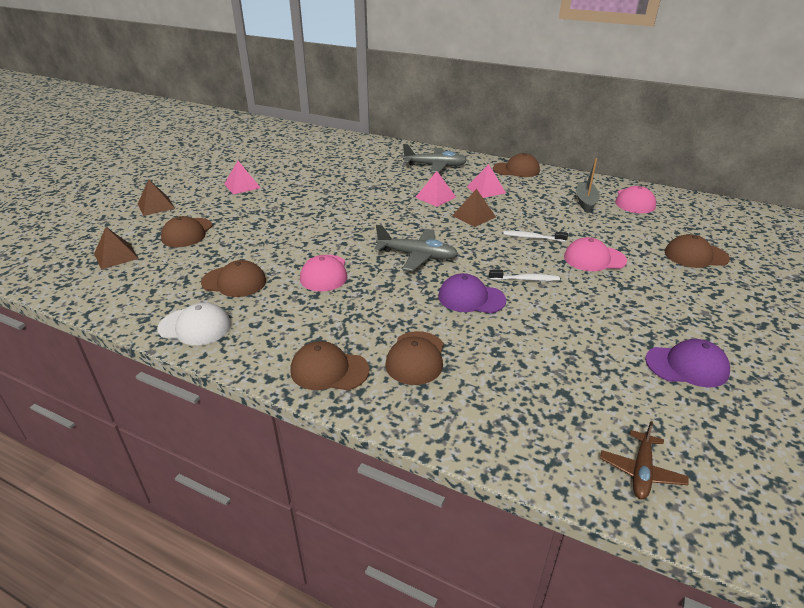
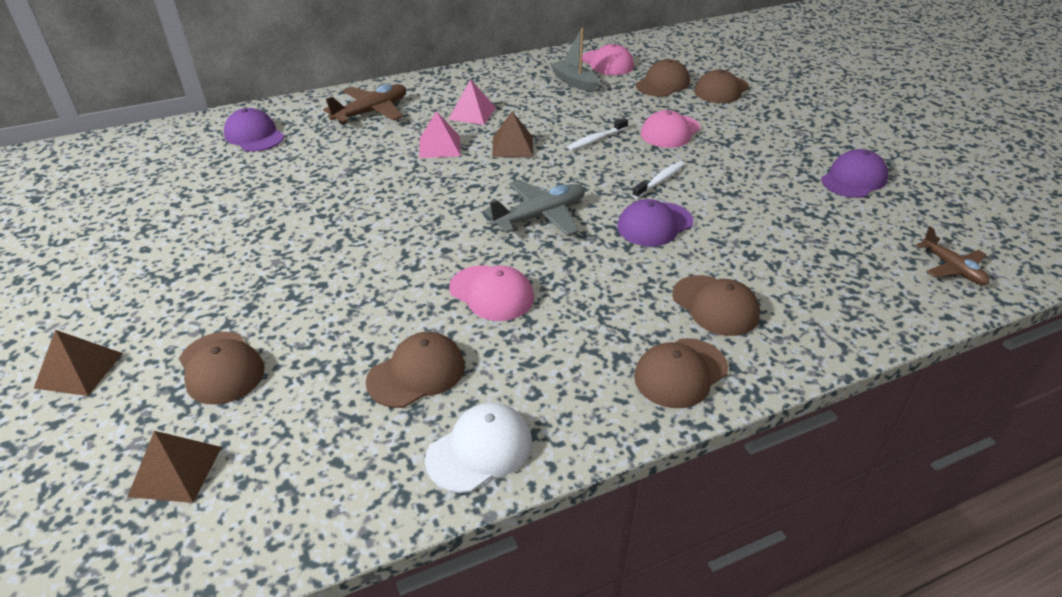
camera: 50 degrees left, 5 degrees up
pink pyramid [225,161,261,194] -> none
grey plane [403,144,467,173] -> brown plane [323,84,406,124]
brown cap [493,153,540,177] -> brown cap moved to [636,59,690,97]
none -> purple cap [224,108,284,151]

